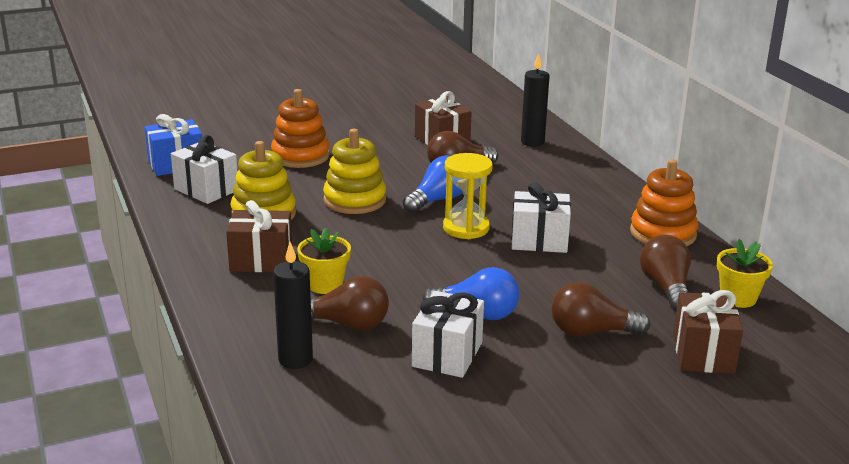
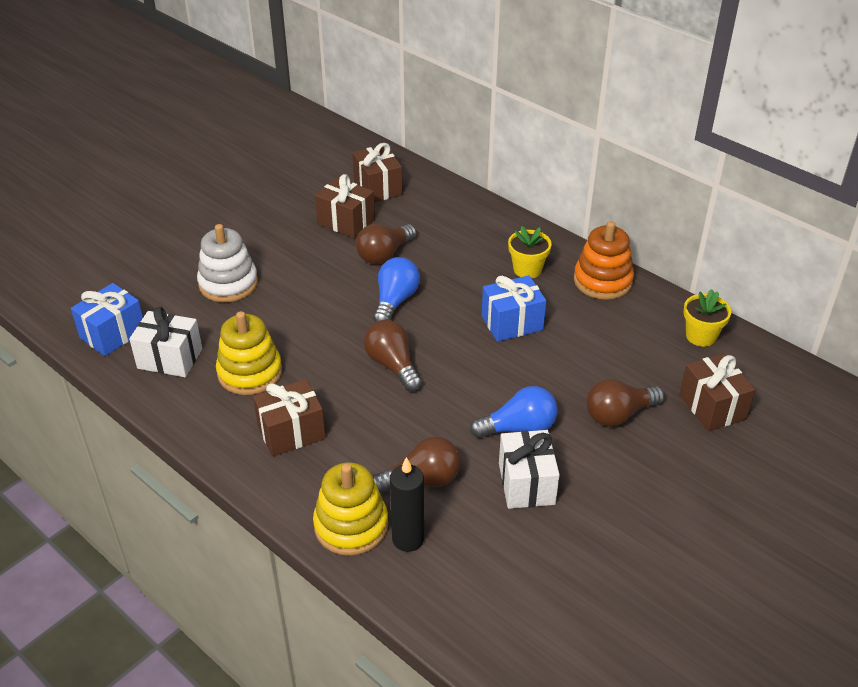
camera: 25 degrees left, 15 degrees up
orange stacking toy [271,89,330,168] -> white stacking toy [197,224,258,302]
yellow flower pot [297,228,351,294] -> yellow flower pot moved to [508,226,551,278]
yellow stacking toy [323,129,386,214] -> yellow stacking toy moved to [313,462,388,556]
yellow hourglass [443,153,493,239] -> none
white gift [511,182,571,253] -> blue gift [482,275,546,342]
black candle [521,53,550,147] -> none
brown light bulb [640,235,691,312] -> brown light bulb moved to [364,320,422,392]
none -> brown gift [352,143,403,202]

